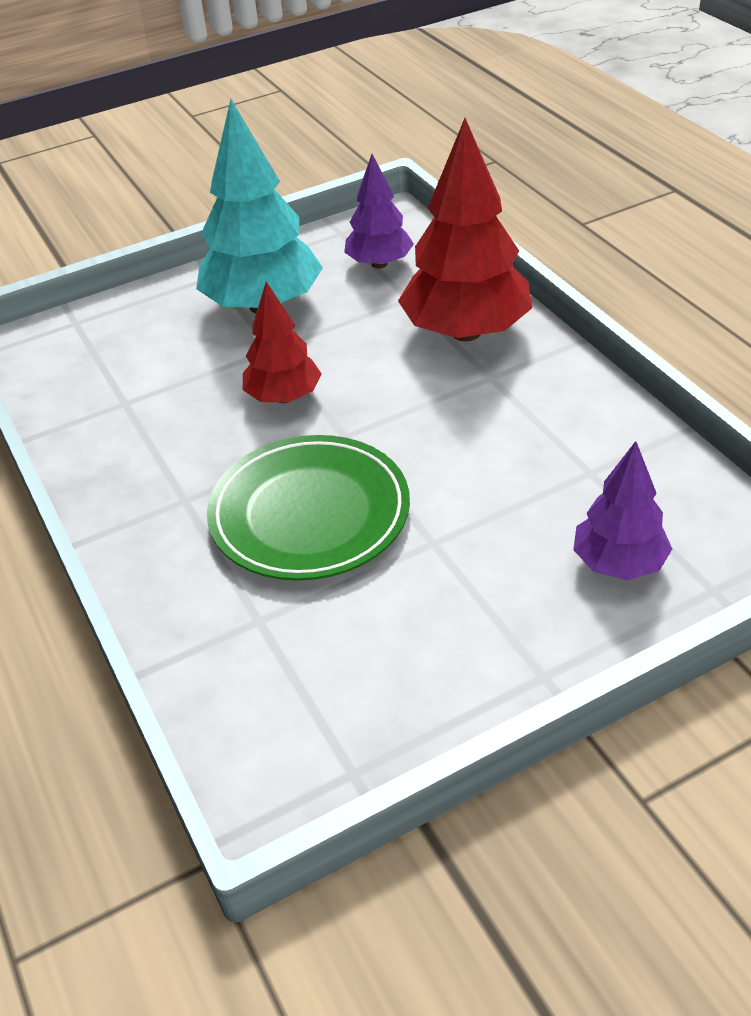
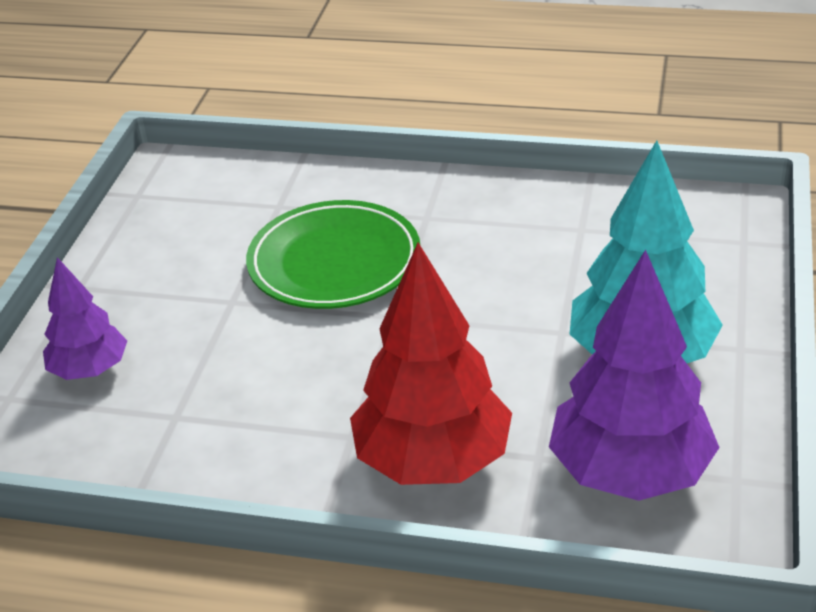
camera: 130 degrees right, 5 degrees down
red tree [243,282,322,403] -> none
purple tree [344,154,414,269] -> purple tree [549,250,720,501], size x1.73

